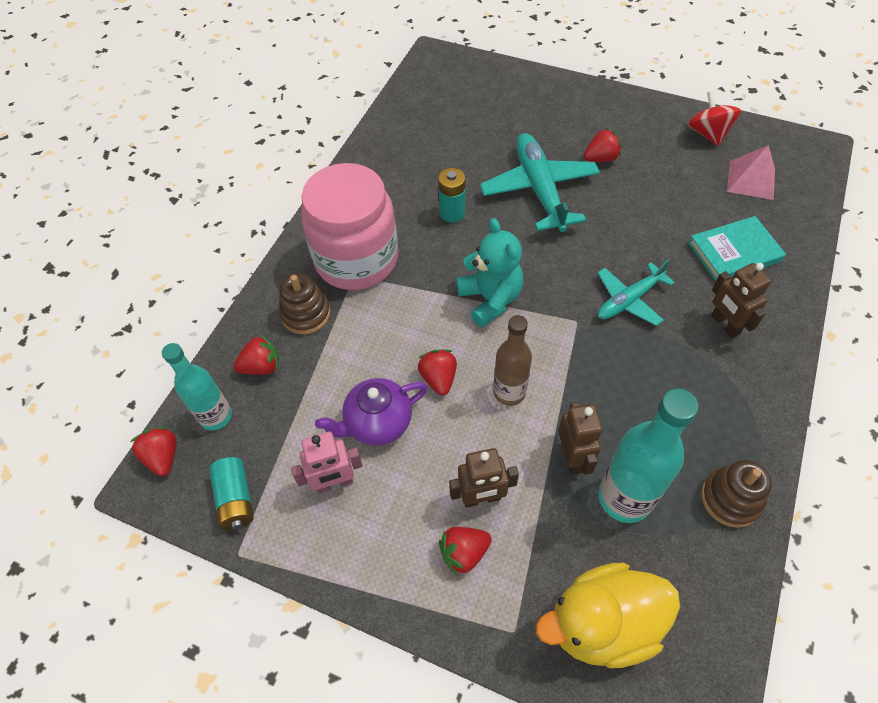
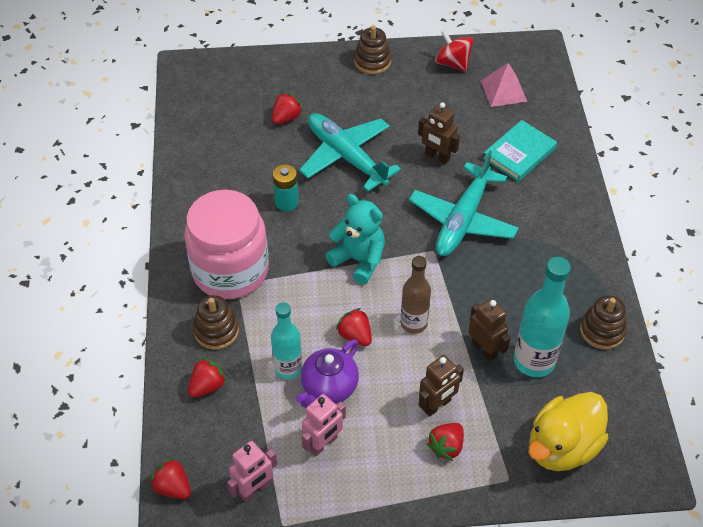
camera: 30 degrees left, 5 degrees down
turquoise bottle [162,343,232,430] -> turquoise bottle moved to [271,302,302,379]
turquoise battery [209,457,254,530] -> pink robot [227,441,277,502]
red strawberry [584,128,622,162] -> red strawberry moved to [272,92,303,124]
turquoise plane [597,259,675,326] -> turquoise plane [409,150,519,256], size x1.63
brown robot [711,263,771,338] -> brown robot moved to [418,102,460,164]
none -> brown stacking toy [354,26,391,74]

